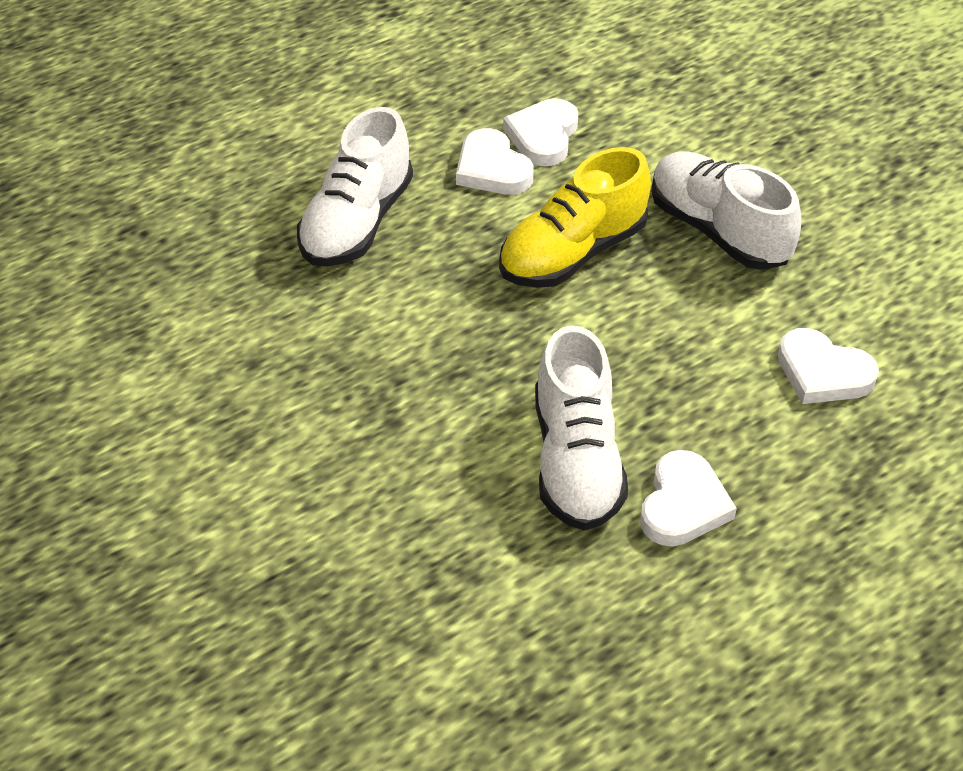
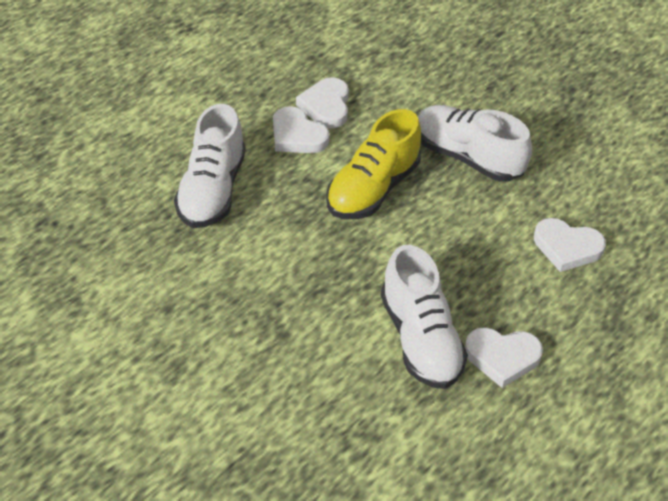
camera: 15 degrees left, 0 degrees up
white heart [640,450,737,546] -> white heart turned 90 degrees clockwise [465,327,543,388]

